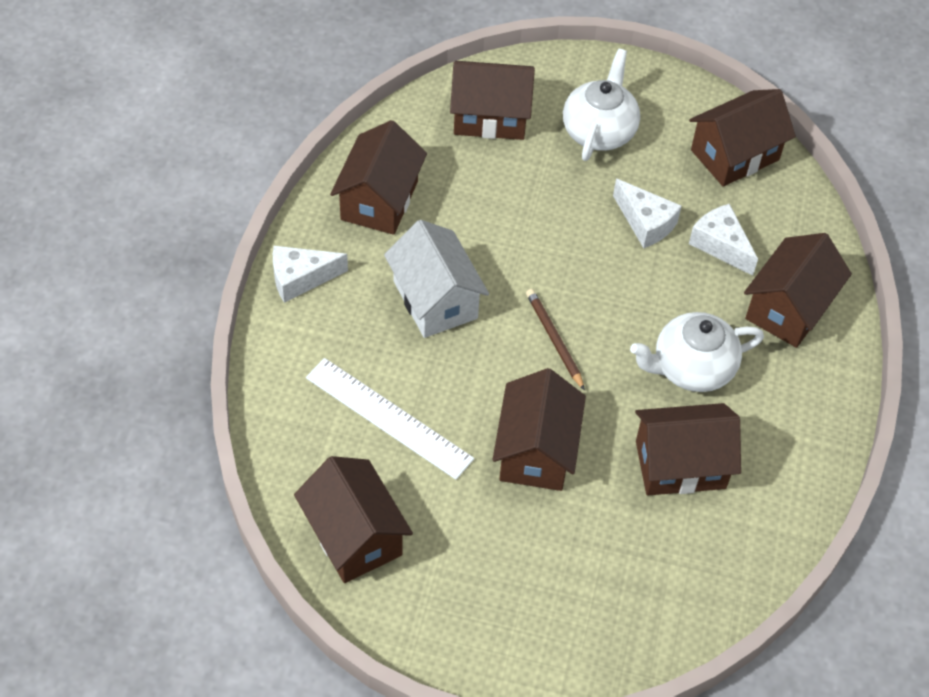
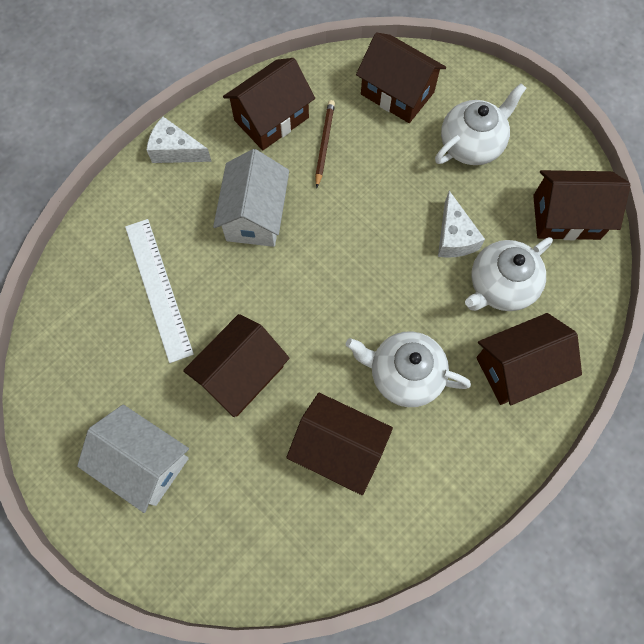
camera: 35 degrees right, 15 degrees up
brown house [294,456,413,583] -> none
brown pencil [526,289,585,391] -> brown pencil moved to [315,100,335,188]
white cheese [689,204,758,276] -> white teapot [465,237,553,311]
none -> white house [77,404,189,513]

